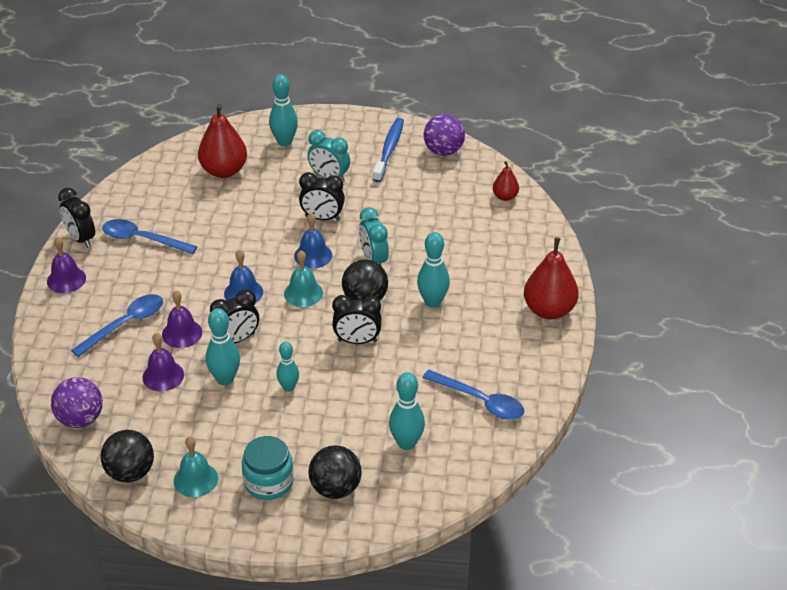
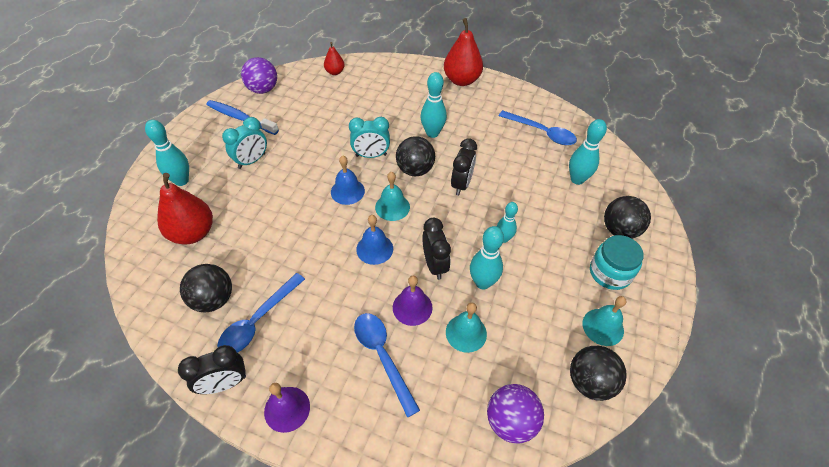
camera: 75 degrees left, 10 degrees up
purple bell [142,333,184,391] -> turquoise bell [446,302,487,353]
black clock [299,172,345,221] -> none
blue spoon [422,370,524,420] -> blue spoon turned 75 degrees clockwise [499,110,577,145]
none -> black ball [180,264,232,312]

